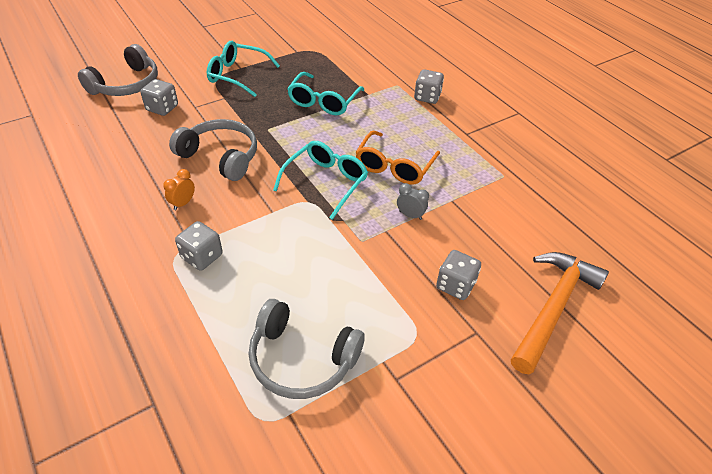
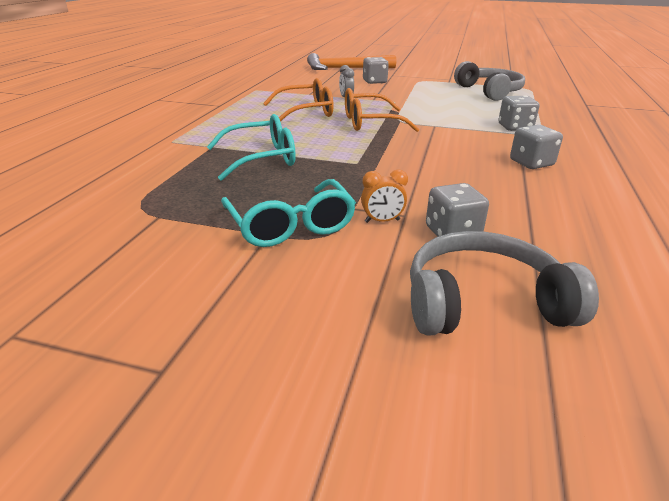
camera: 130 degrees left, 15 degrees down
orange clock [163,169,195,210] -> orange clock moved to [361,170,408,223]
grey headphones [169,119,257,181] -> none
turquoise glasses [273,141,368,220] -> orange glasses [345,88,419,132]
grey dice [414,69,444,104] -> grey dice moved to [510,125,563,169]

